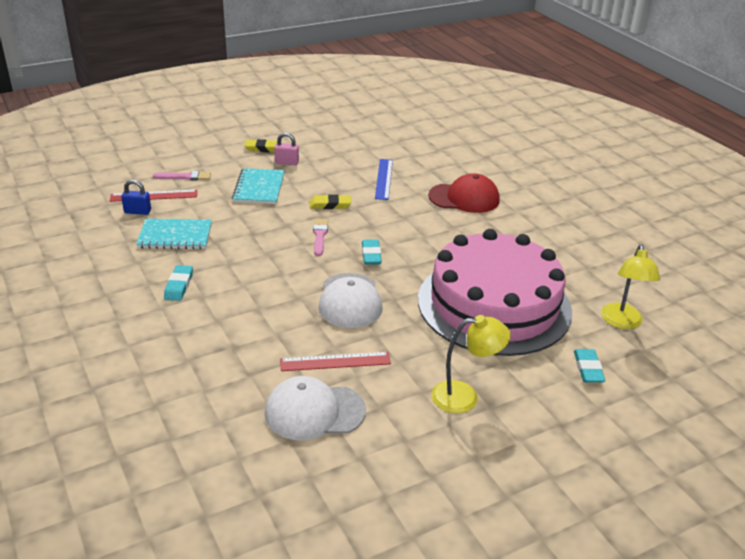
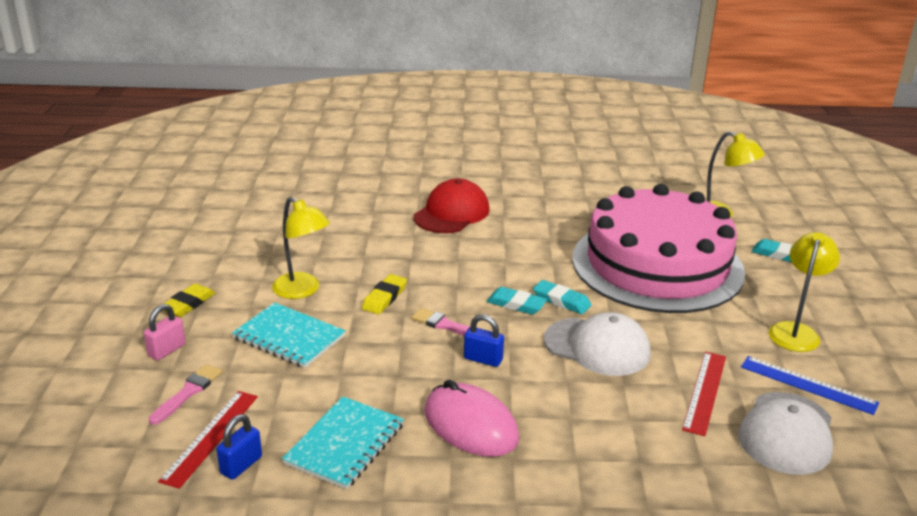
camera: 60 degrees left, 5 degrees down
turquoise eraser [164,265,193,301] -> turquoise eraser moved to [533,280,591,314]
pink padlock [274,133,299,165] -> pink padlock moved to [144,304,186,360]
blue ruler [375,159,393,200] -> blue ruler moved to [741,356,879,415]
none -> yellow lamp [272,197,330,299]
none -> pink mouse [424,380,520,457]
none -> blue padlock [464,314,504,367]

